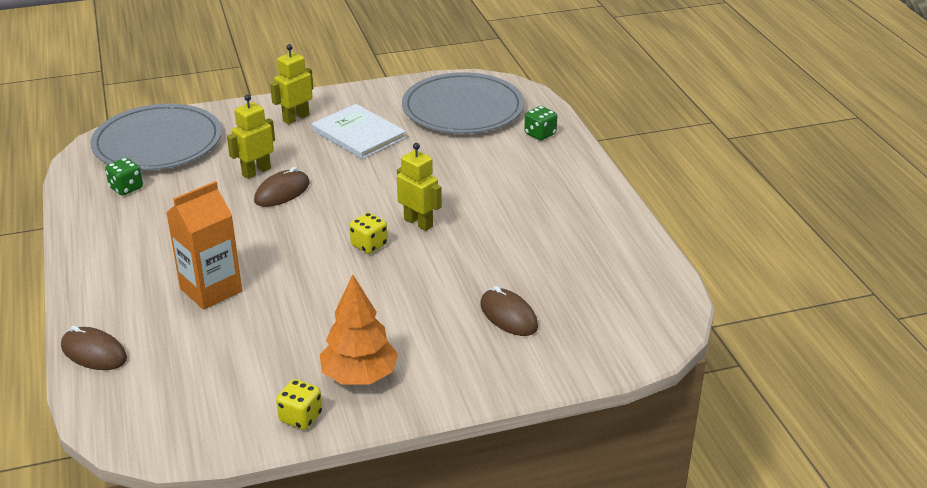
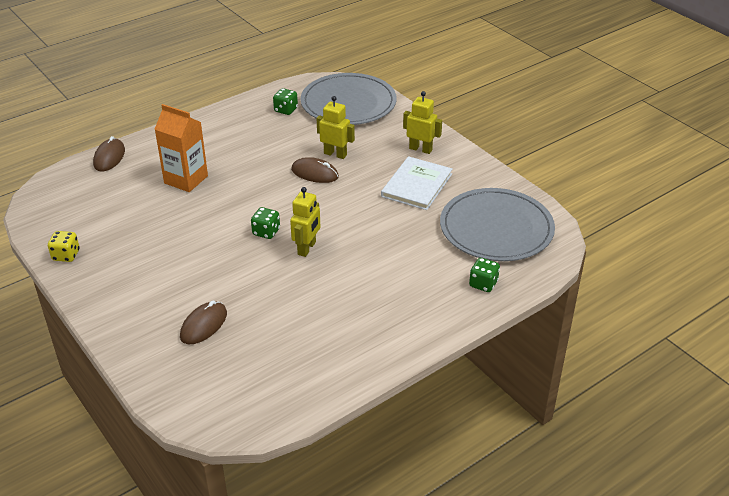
camera: 70 degrees right, 5 degrees up
orange tree [320,275,398,385] -> none
yellow dice [349,213,388,254] -> green dice [251,207,280,239]

